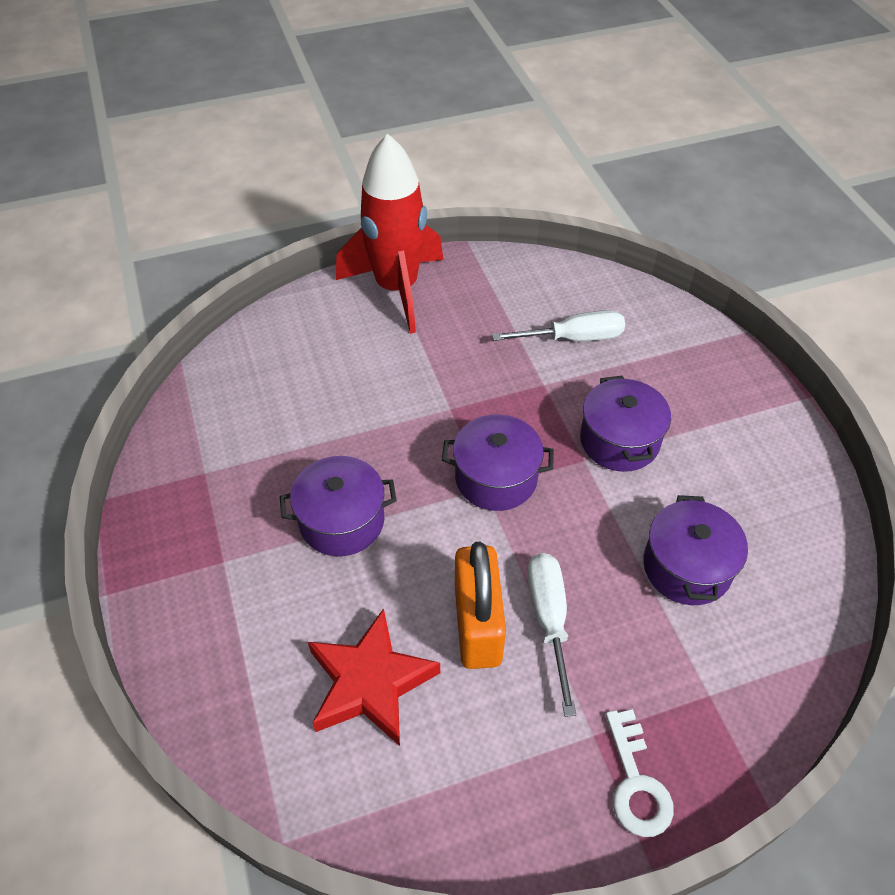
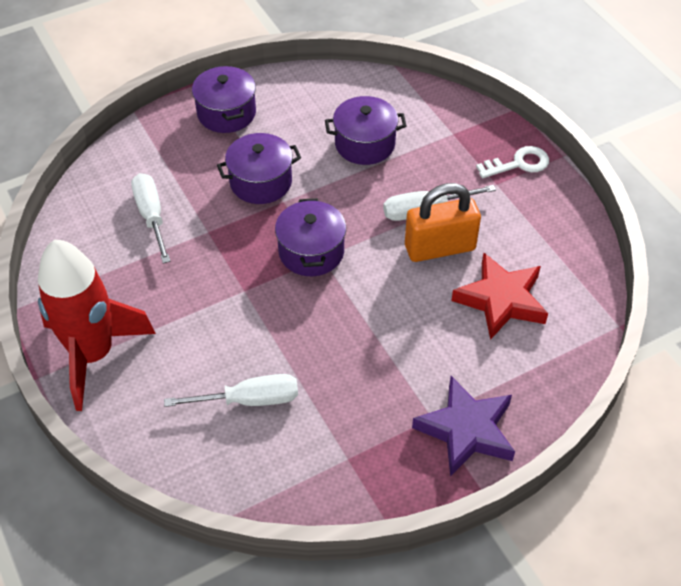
camera: 100 degrees left, 0 degrees up
purple pot [280,456,397,556] -> purple pot moved to [192,65,256,133]
none -> white screwdriver [164,374,298,407]
none -> purple star [412,376,515,477]

